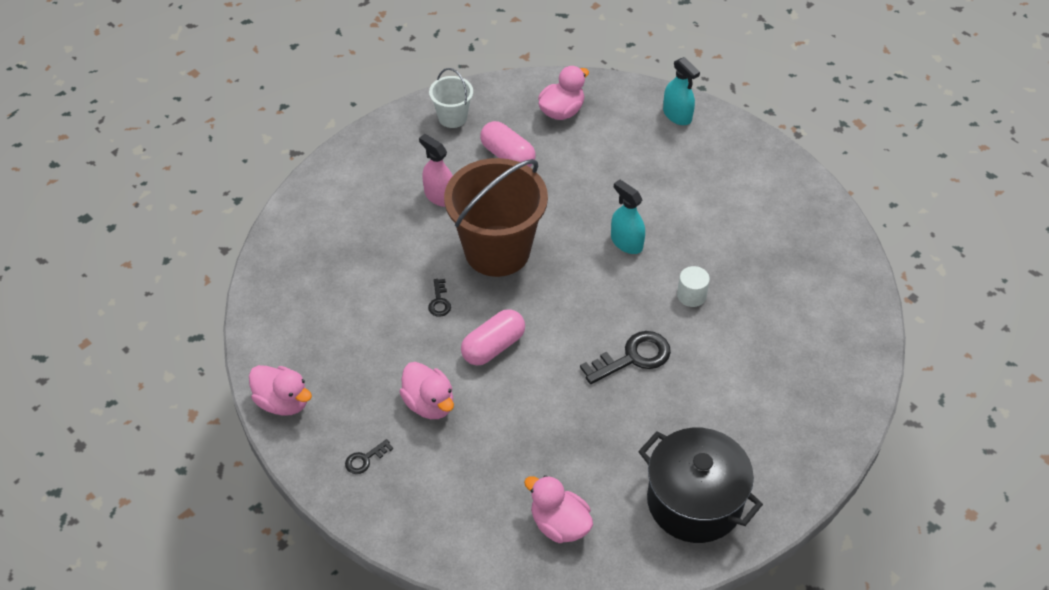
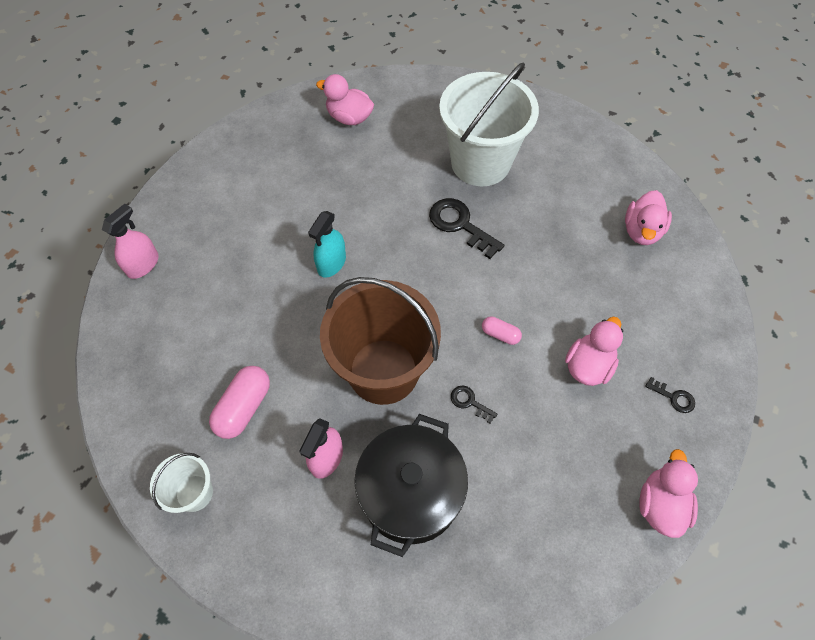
camera: 110 degrees left, 10 degrees up
black key [428,279,451,317] -> black key turned 120 degrees counterclockwise [451,385,497,423]
pink capsule [461,309,525,365] -> pink capsule [482,316,522,345], size x0.56
pink duck [538,66,589,120] -> pink duck moved to [316,74,374,125]
black pot [638,428,763,543] -> black pot moved to [354,414,468,557]
turquoise spray bottle [663,57,700,125] -> pink spray bottle [102,204,159,279]
white cylinder [677,266,710,307] -> none
none -> white bucket [439,63,539,186]

